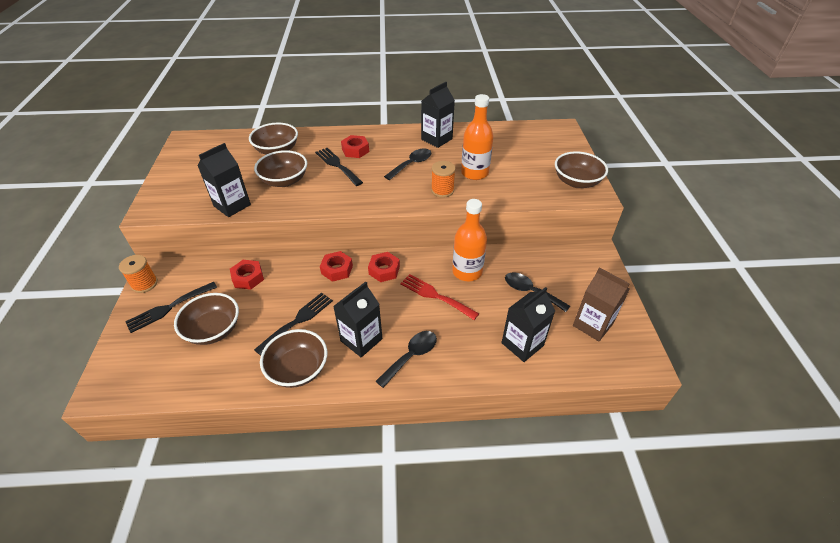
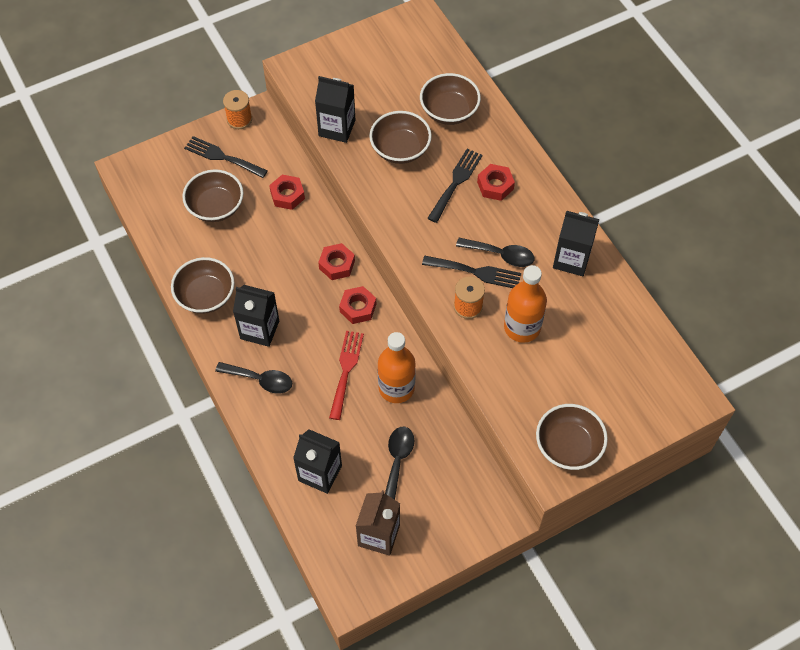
camera: 65 degrees right, 15 degrees up
black fork [254,292,333,356] -> black fork moved to [422,256,521,288]

